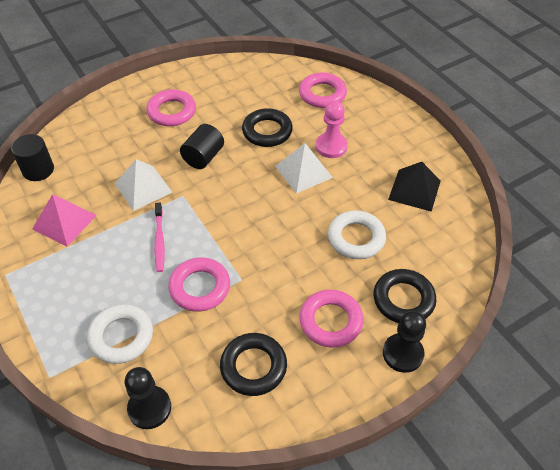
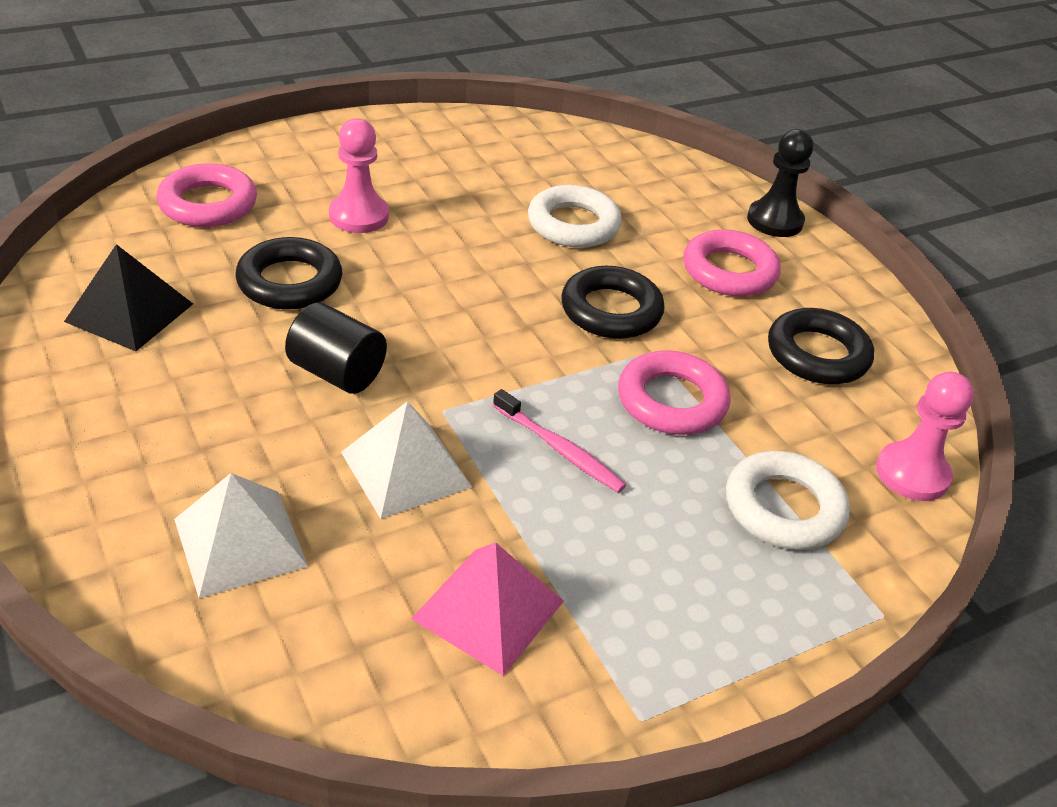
camera: 90 degrees left, 10 degrees down
black cylinder [11,134,54,181] -> none
black pawn [124,367,171,429] -> pink pawn [876,372,974,501]
pink ring [146,90,196,126] -> none
pink toothbrush [154,203,165,272] -> pink toothbrush turned 45 degrees clockwise [493,389,626,493]
white pyramid [275,143,333,194] -> white pyramid moved to [174,473,308,598]
black ring [373,269,436,323] -> black ring moved to [561,266,665,339]
black pyramid [388,162,441,212] -> black pyramid moved to [64,244,193,351]

